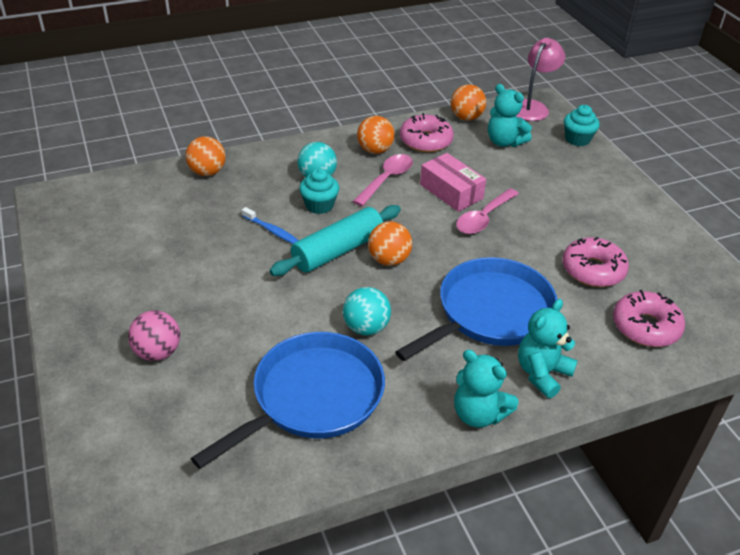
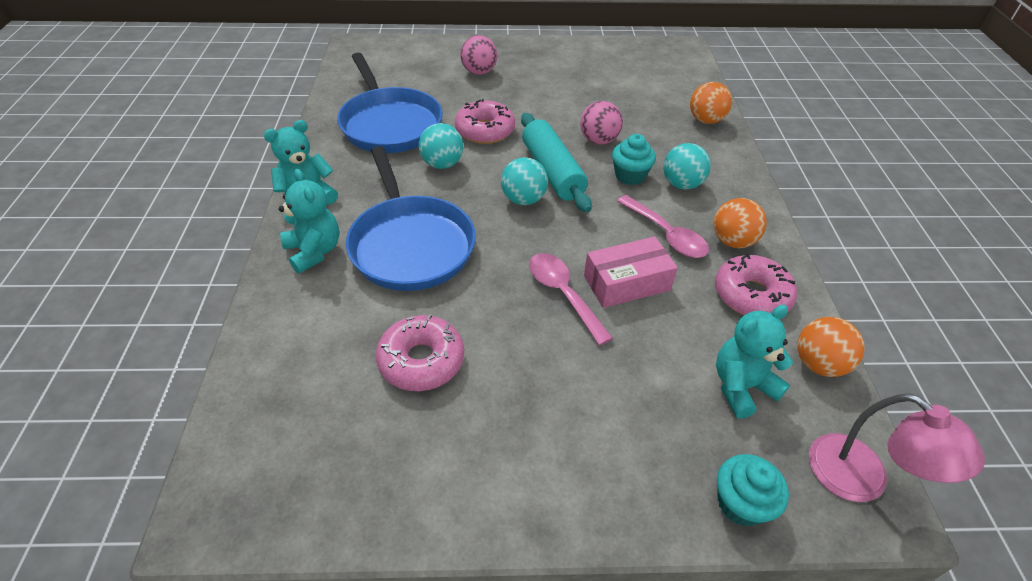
camera: 110 degrees right, 5 degrees up
blue toothbrush [242,207,299,244] -> pink ball [580,101,623,144]
orange ball [368,221,412,266] -> turquoise ball [501,157,548,205]
pink donut [613,290,685,347] -> pink donut moved to [455,99,515,144]

